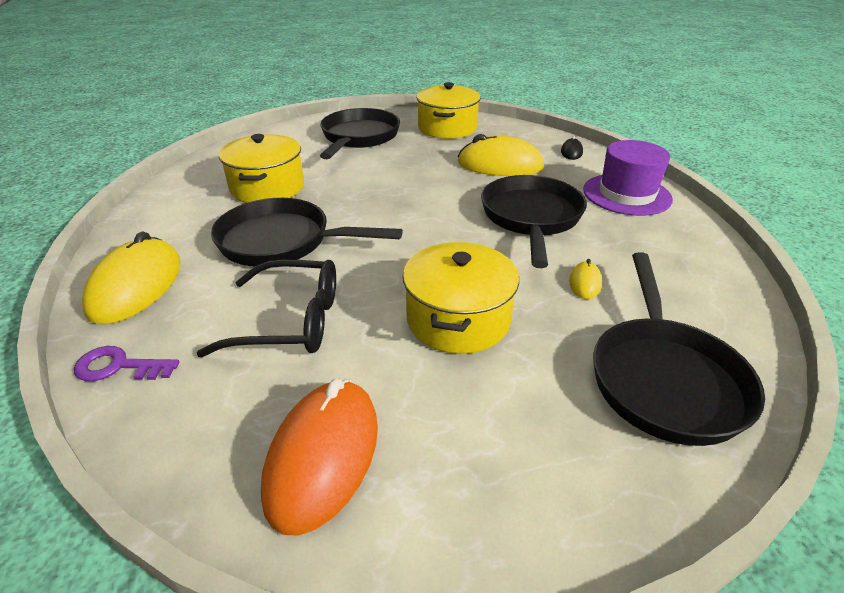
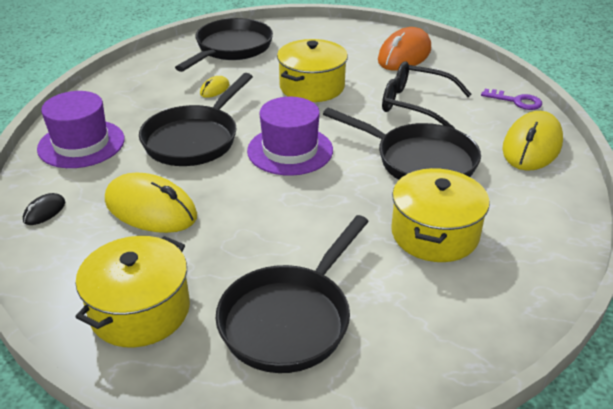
camera: 160 degrees left, 0 degrees up
none -> purple hat [247,97,333,176]

